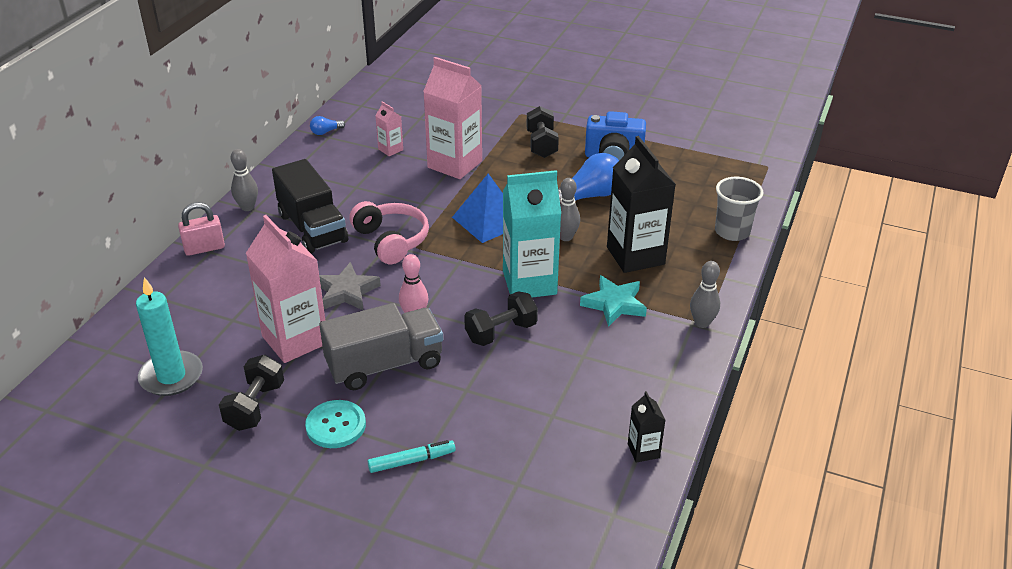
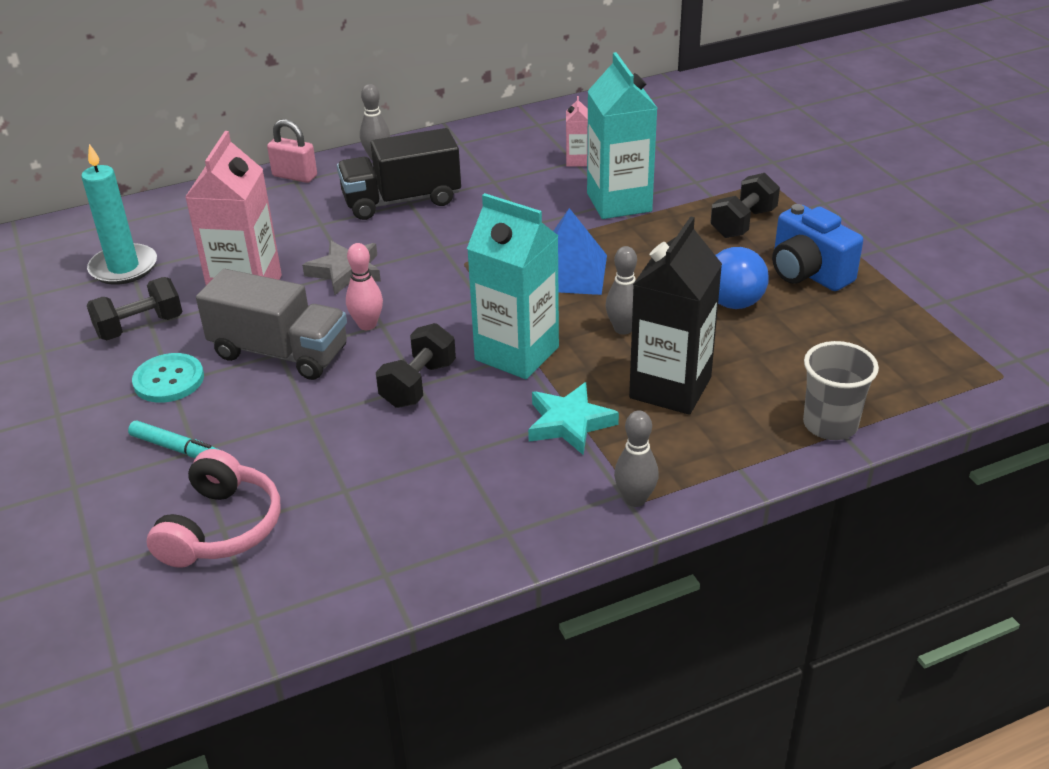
camera: 45 degrees right, 0 degrees up
black truck [272,159,348,254] -> black truck turned 60 degrees clockwise [337,128,461,220]
blue light bulb [310,116,345,135] -> none
pink headphones [349,201,429,264] -> pink headphones moved to [147,449,281,568]
pink carton [423,57,482,179] -> turquoise carton [587,52,657,219]
black dumbbell [464,291,538,346] -> black dumbbell turned 75 degrees counterclockwise [376,323,456,408]
black carton [628,391,666,463] -> none

